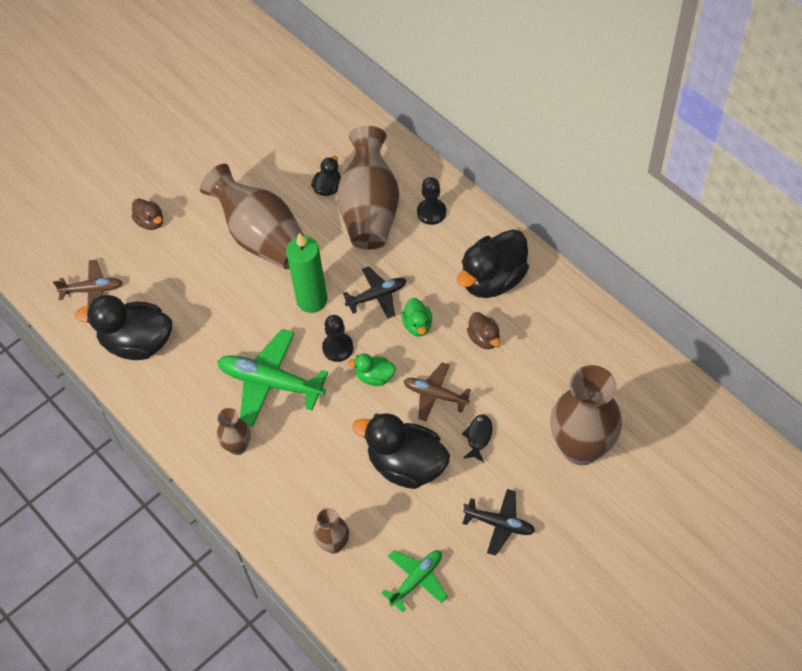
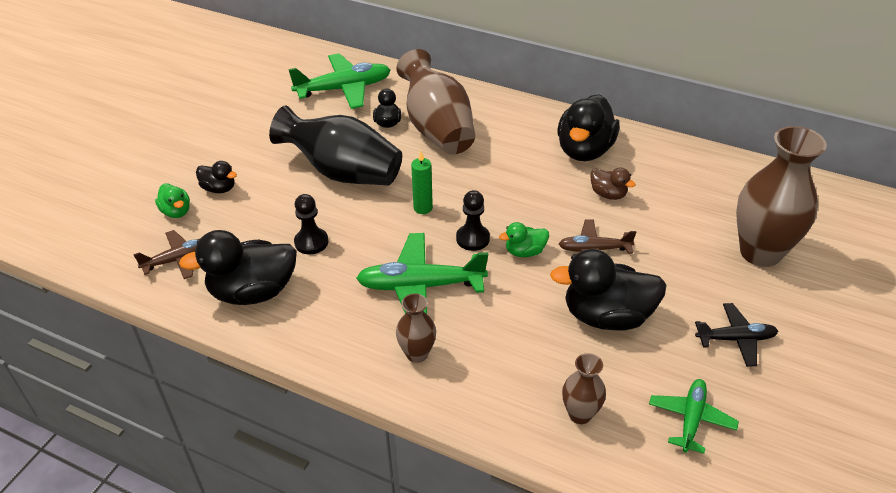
camera: 25 degrees left, 15 degrees down
brown duck [131,198,163,230] -> black duck [196,161,237,193]
brown vase [200,164,304,269] -> black vase [269,105,402,185]
green candle [286,233,327,313] -> green candle [411,151,433,214], size x0.58
black plane [343,266,406,319] -> none
green duck [401,298,432,336] -> green duck moved to [155,184,190,218]
black pawn [417,177,446,225] -> black pawn moved to [294,194,328,255]
black fish [462,414,493,462] -> none
none -> green plane [288,53,391,109]

